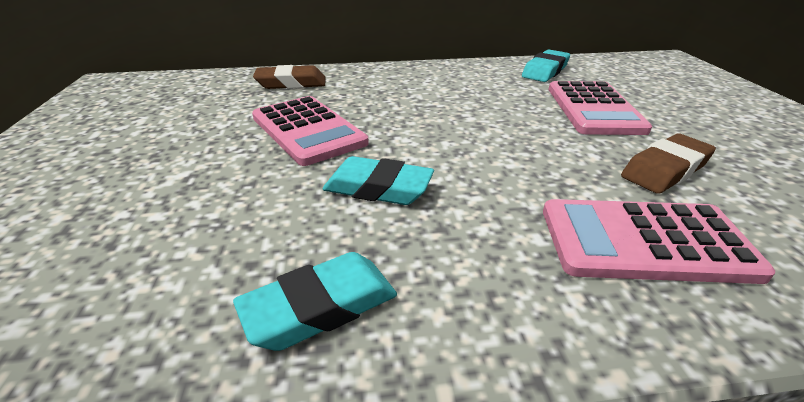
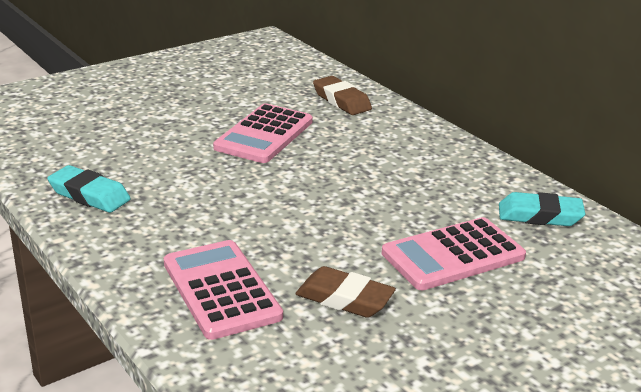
camera: 60 degrees right, 5 degrees down
turquoise eraser [323,156,434,205] -> none

